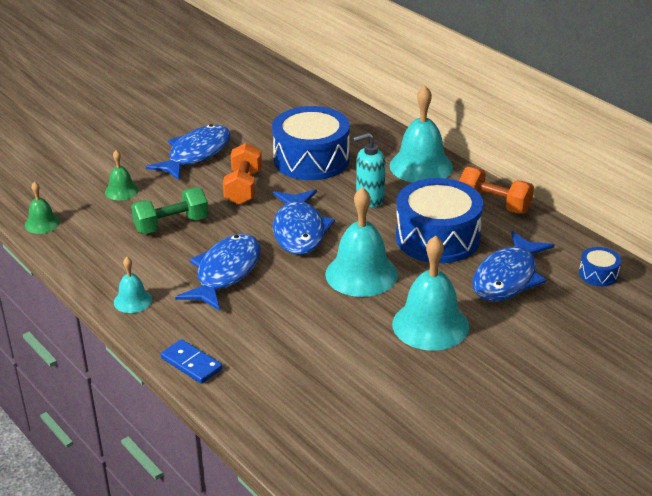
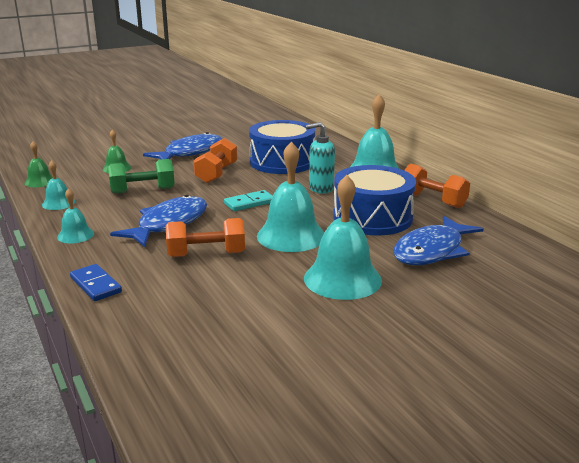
camera: 10 degrees right, 10 degrees down
blue fish [273,189,335,255] -> turquoise domino [224,190,273,211]
blue drum [579,247,621,286] -> none
none -> turquoise bell [42,160,75,210]
none -> orange dumbbell [166,218,245,257]

